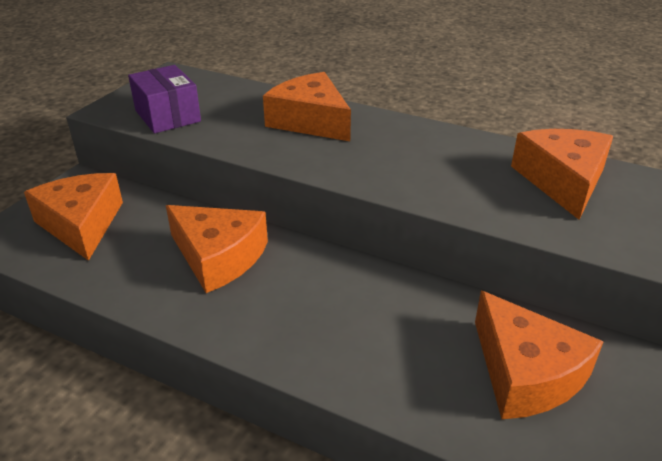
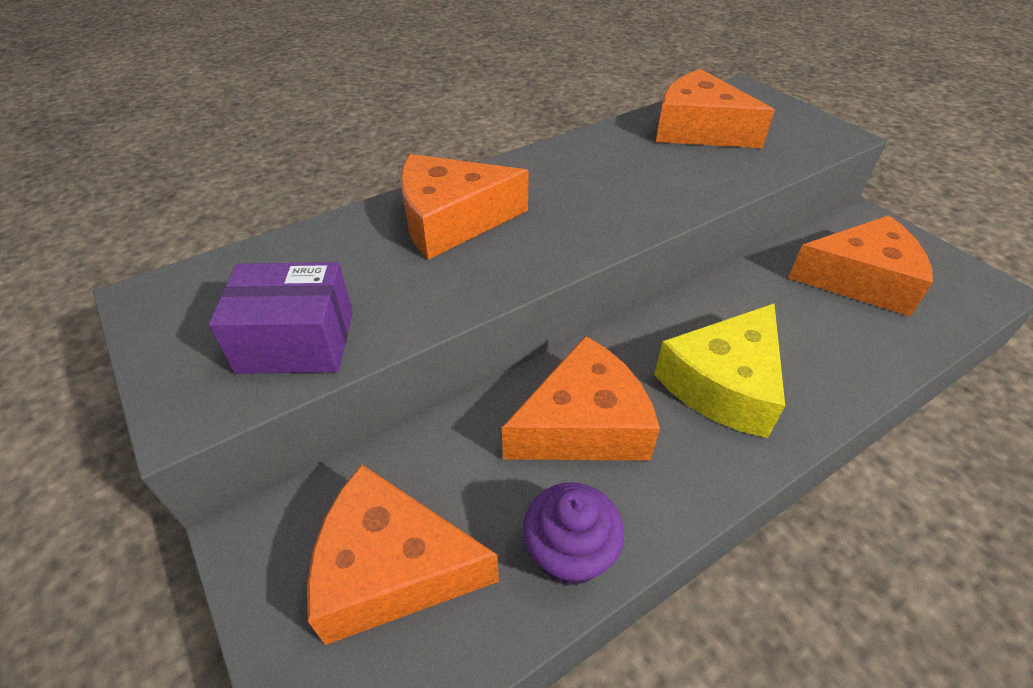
camera: 60 degrees left, 10 degrees up
none -> purple cupcake [523,483,624,586]
none -> yellow cheese [654,304,785,438]

